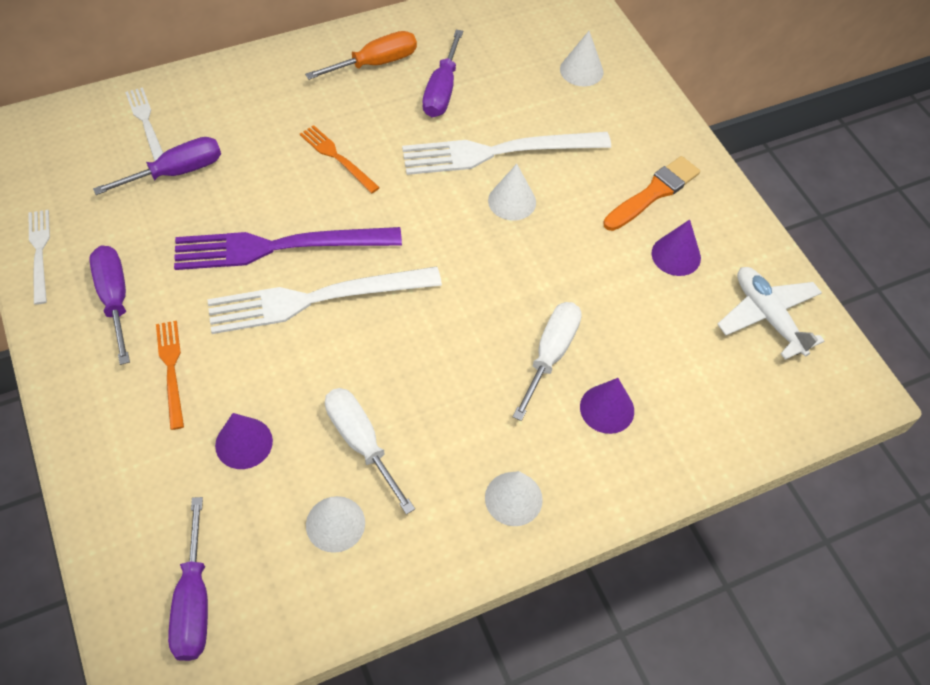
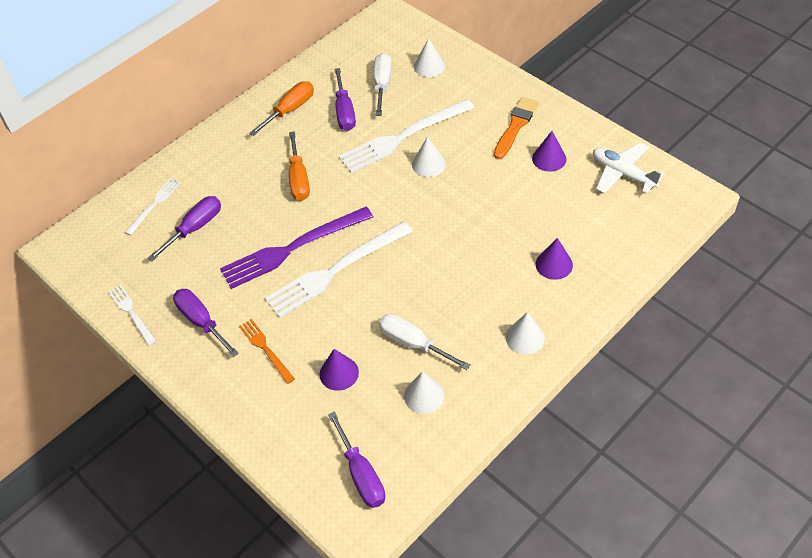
camera: 15 degrees left, 5 degrees down
white fork [125,87,163,161] -> white fork turned 75 degrees clockwise [125,178,181,235]
orange fork [300,125,380,193] -> orange screwdriver [289,131,310,201]
white screwdriver [513,302,582,421] -> white screwdriver moved to [374,53,392,116]

